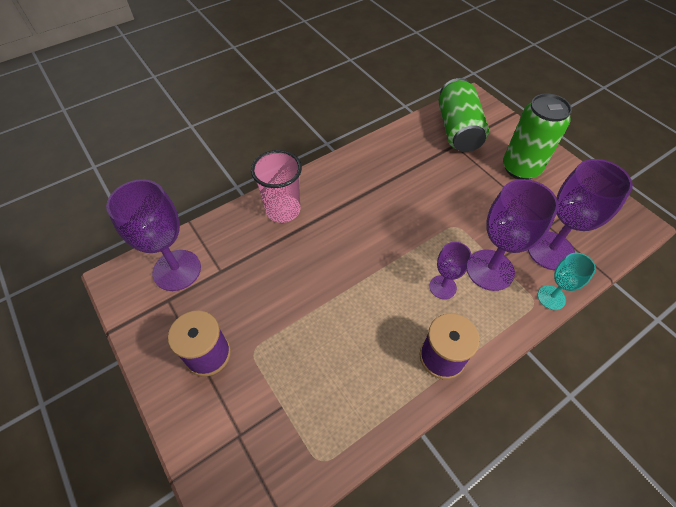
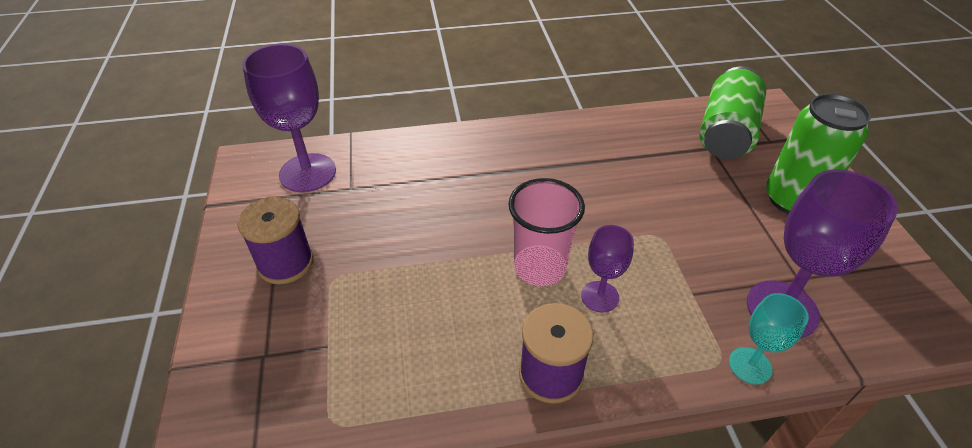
camera: 25 degrees right, 10 degrees down
pink cup [251,150,302,223] -> pink cup moved to [508,178,585,286]
purple goblet [467,179,559,291] -> none

